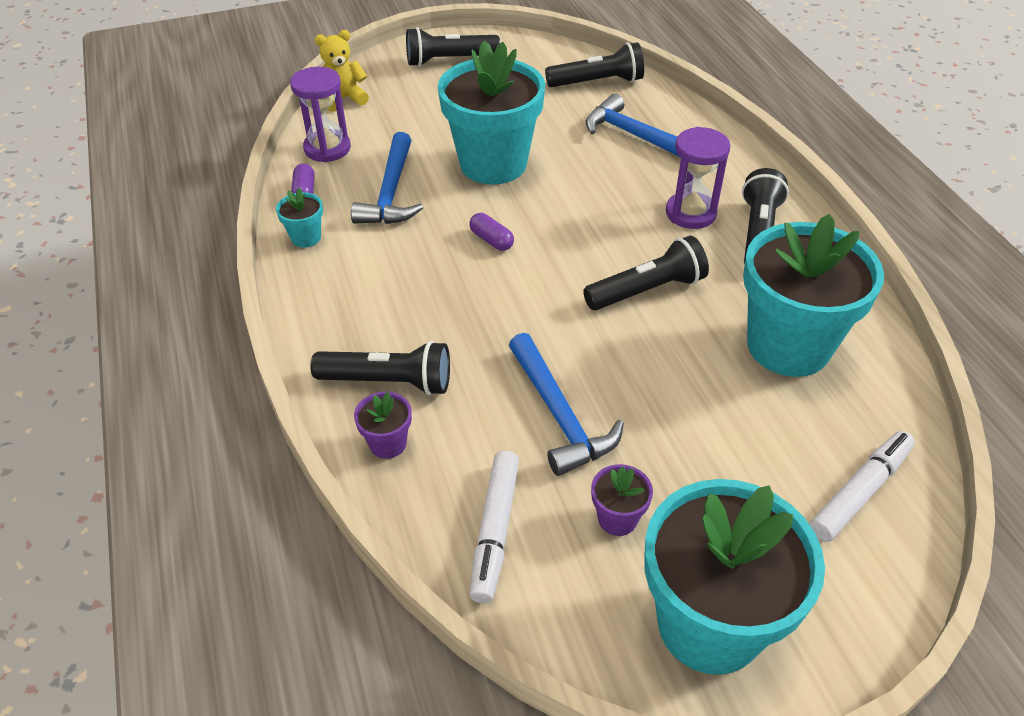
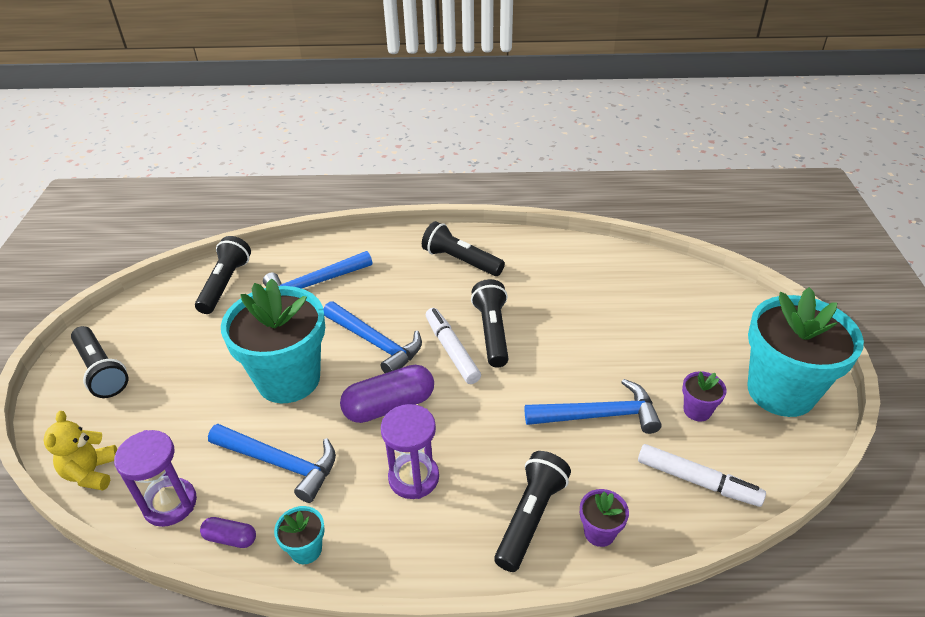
camera: 70 degrees left, 5 degrees down
black flashlight [406,27,500,67] -> black flashlight turned 45 degrees counterclockwise [71,326,128,398]
purple capsule [469,213,514,251] -> purple capsule [340,365,434,423], size x1.95
purple hourglass [666,127,731,229] -> purple hourglass moved to [381,404,439,499]
turquoise flower pot [743,214,884,377] -> none
white marker [809,431,915,542] -> white marker moved to [426,308,481,384]
none -> blue hammer [323,301,422,373]

